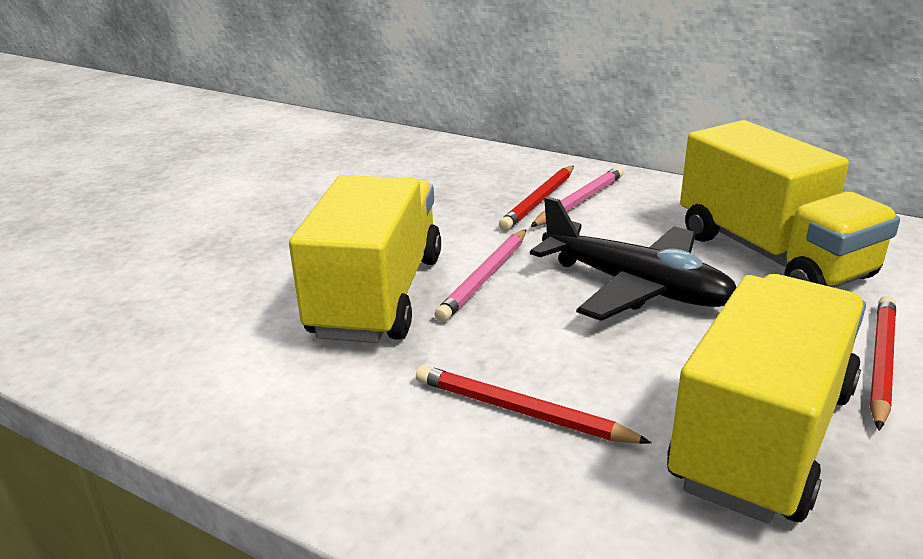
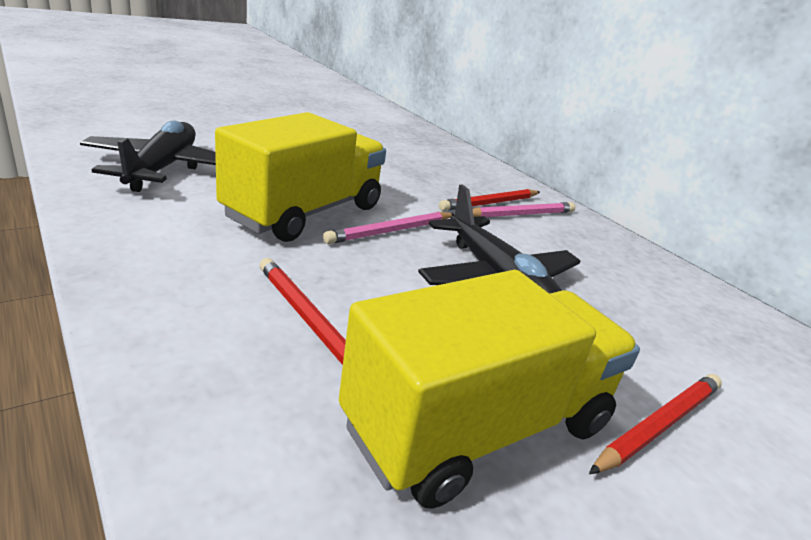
camera: 20 degrees right, 0 degrees up
yellow truck [680,120,900,288] -> none
none -> black plane [80,121,216,192]

